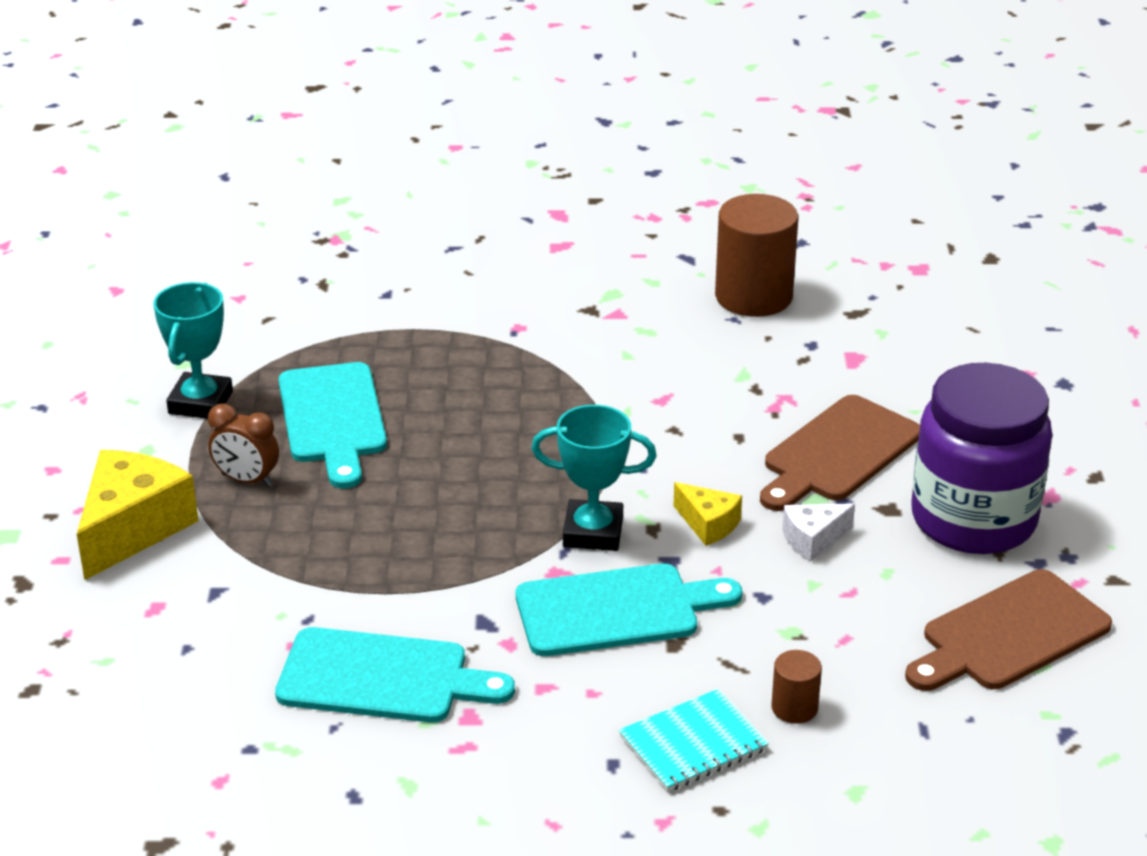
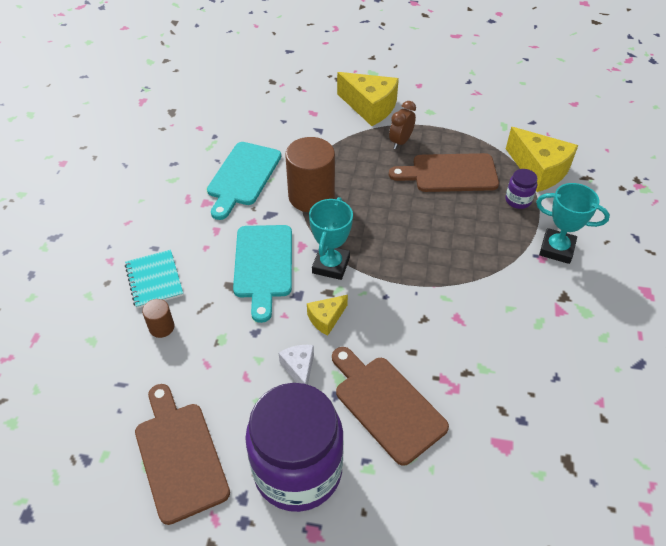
camera: 100 degrees right, 15 degrees up
turquoise trophy [153,282,233,419] -> turquoise trophy moved to [536,183,610,264]
turquoise cutting board [279,362,387,488] -> brown cutting board [389,153,499,192]
brown cylinder [715,194,798,317] -> brown cylinder moved to [285,137,335,212]
none -> purple jar [505,169,538,209]
none -> yellow cheese [506,127,578,192]

